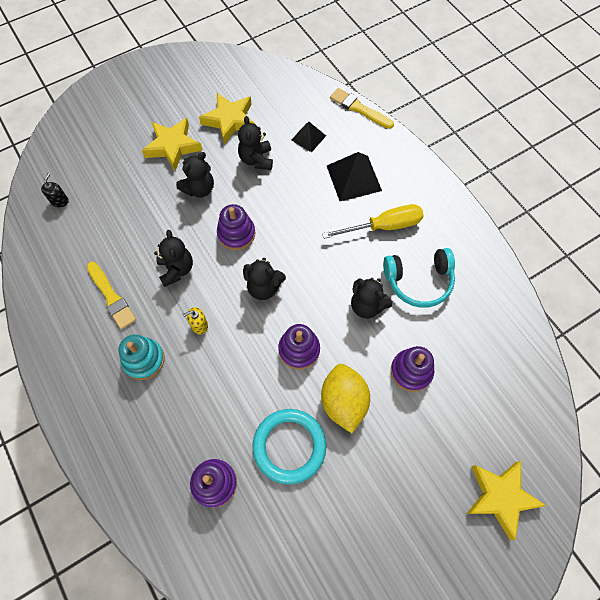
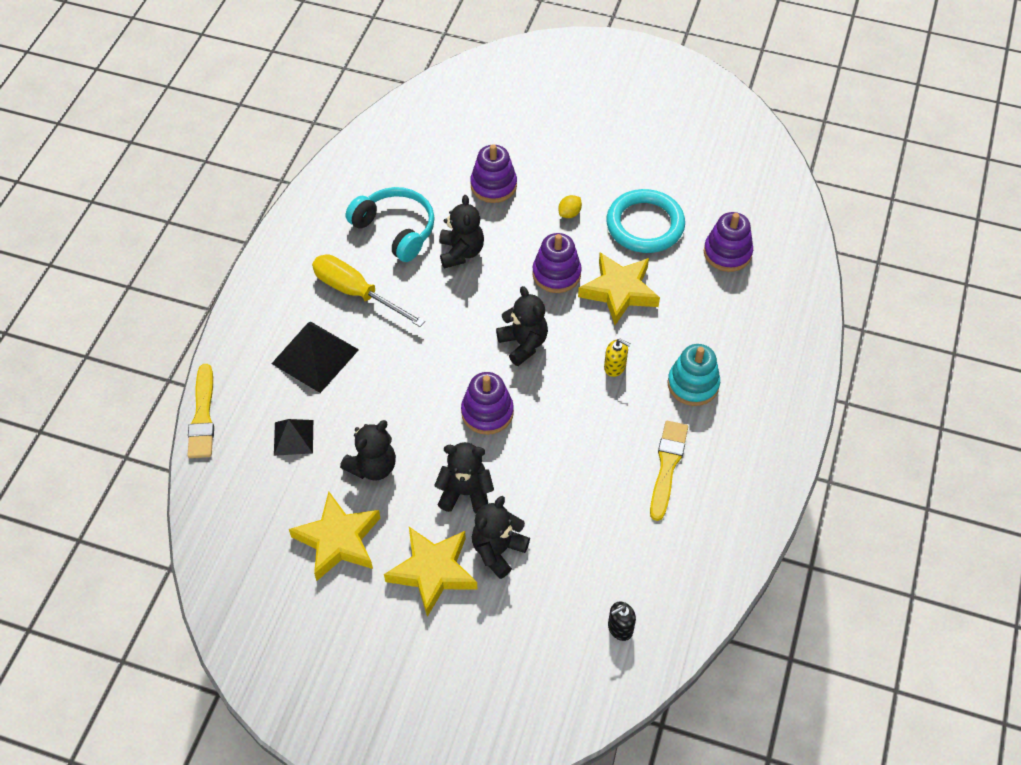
camera: 130 degrees left, 10 degrees down
black teddy bear [154,230,193,287] -> black teddy bear moved to [472,496,530,579]
yellow lemon [321,364,370,433] -> yellow lemon [558,195,582,218], size x0.42
yellow star [467,461,546,540] -> yellow star moved to [578,252,660,325]

